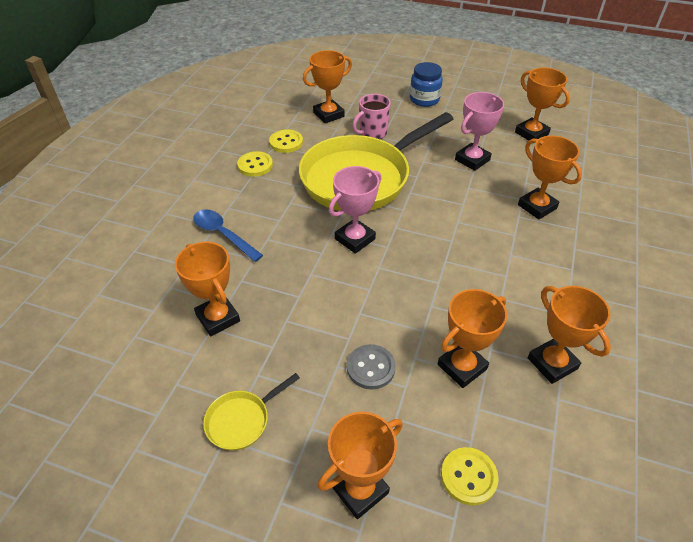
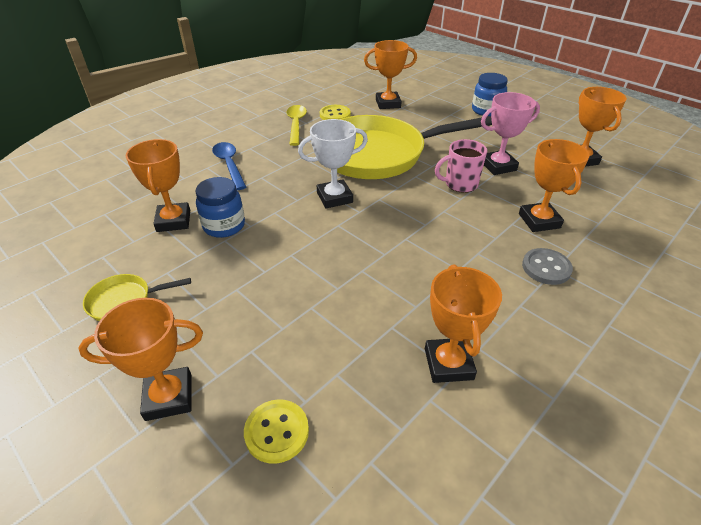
camera: 25 degrees right, 5 degrees down
yellow button [237,151,273,177] -> yellow spoon [286,105,307,146]
pink trophy [329,166,381,254] -> white trophy [298,119,368,208]
grey button [347,344,396,390] -> grey button moved to [522,248,573,285]
pink mug [352,94,391,139] -> pink mug moved to [435,139,487,193]
orange trophy [438,289,507,388] -> none
none -> blue jar [195,177,245,238]

